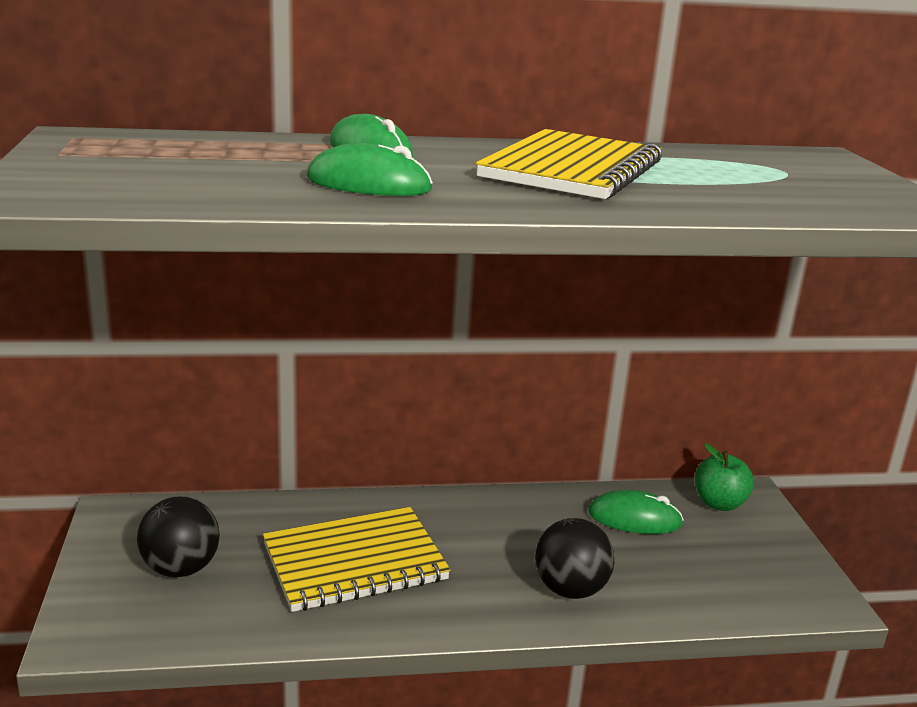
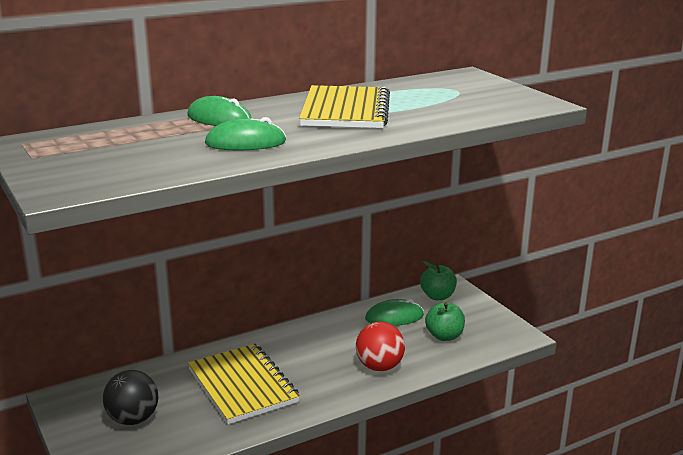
camera: 20 degrees left, 0 degrees up
yellow notebook [263,507,451,612] -> yellow notebook turned 75 degrees counterclockwise [188,344,300,424]
black ball [535,518,614,599] -> red ball [356,322,405,371]
none -> green apple [425,302,465,341]

